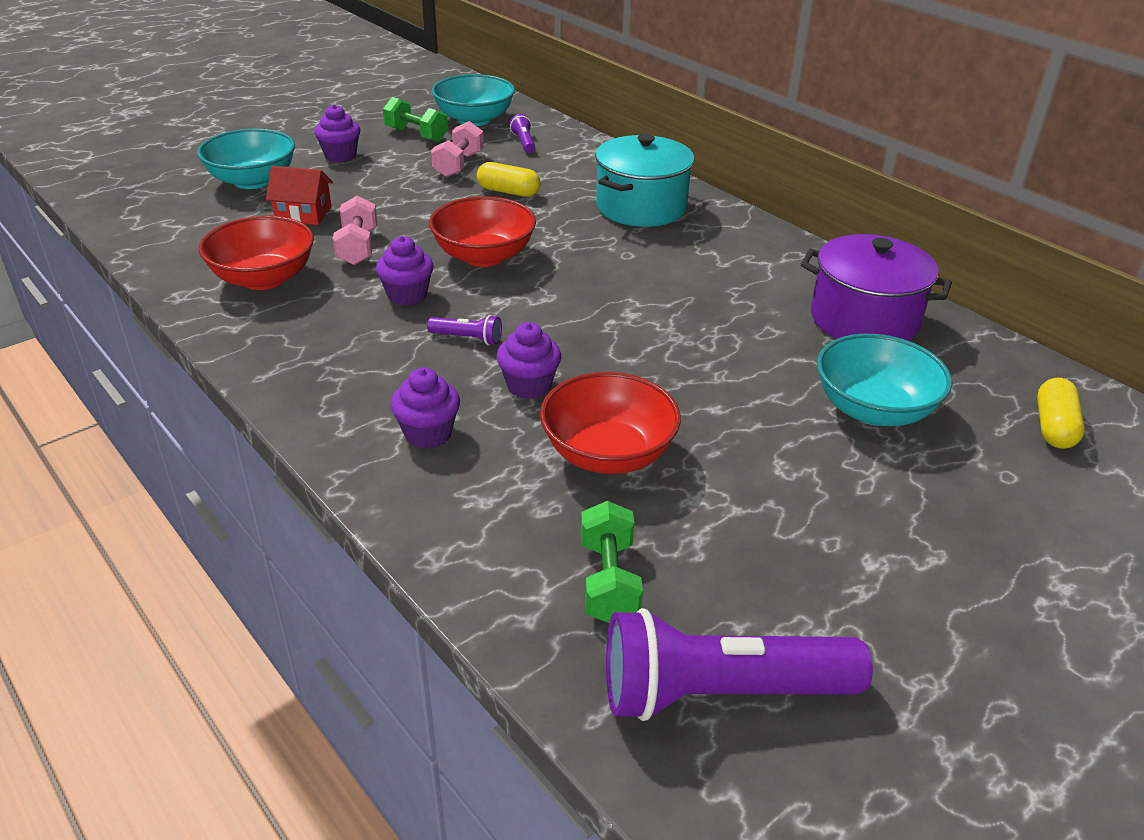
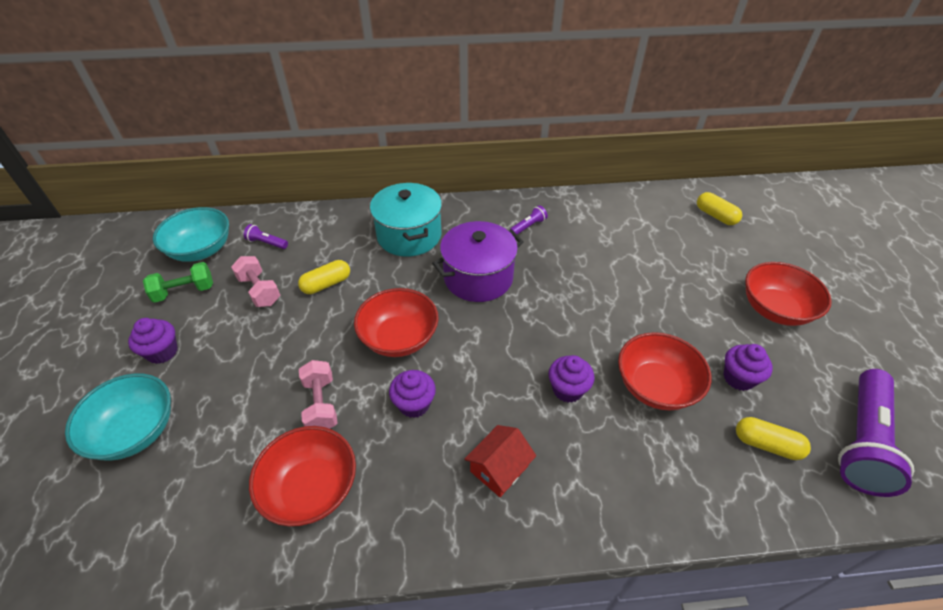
camera: 55 degrees left, 10 degrees up
red house [266,166,333,225] -> red house moved to [464,425,536,497]
pink dumbbell [333,196,377,265] -> pink dumbbell turned 45 degrees clockwise [299,360,337,429]
purple cupcake [390,367,460,449] -> purple cupcake moved to [723,344,773,391]
purple flashlight [427,315,502,345] -> purple flashlight moved to [510,205,548,235]
green dumbbell [581,501,643,623] -> yellow capsule [736,417,811,460]
purple pot [801,234,952,341] -> purple pot moved to [432,221,524,302]
turquoise bowl [817,334,952,426] -> none
none -> red bowl [745,262,832,326]

